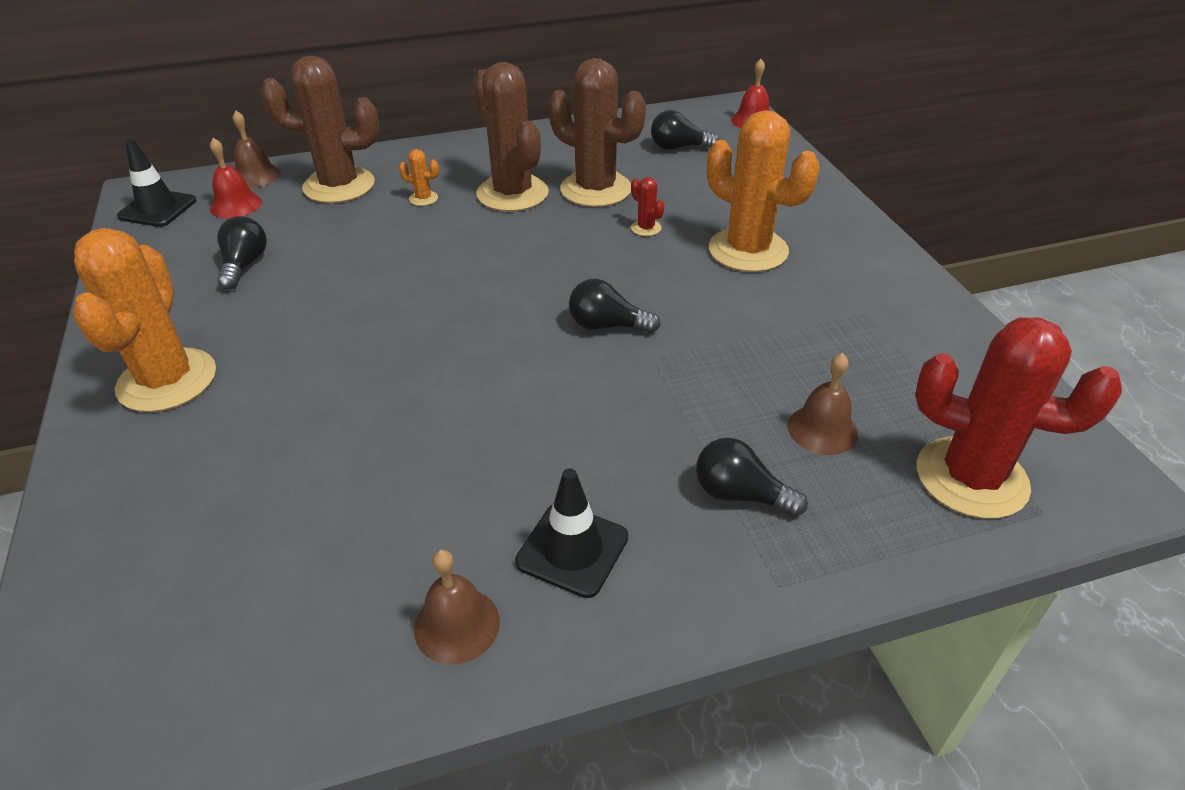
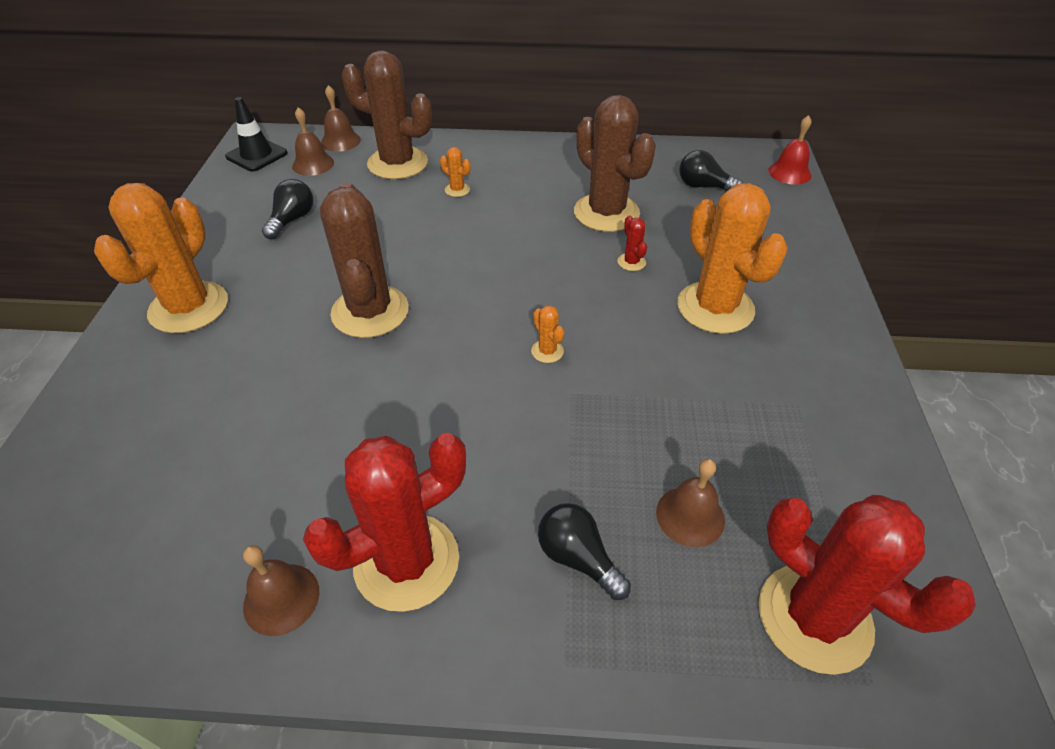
camera: 20 degrees right, 5 degrees up
red bell [210,138,262,218] -> brown bell [292,107,334,176]
brown cactus [473,62,549,212] -> brown cactus moved to [320,182,409,338]
black traffic cone [515,468,628,598] -> red cactus [303,433,466,612]
black light bulb [569,279,660,333] -> orange cactus [531,305,564,363]

